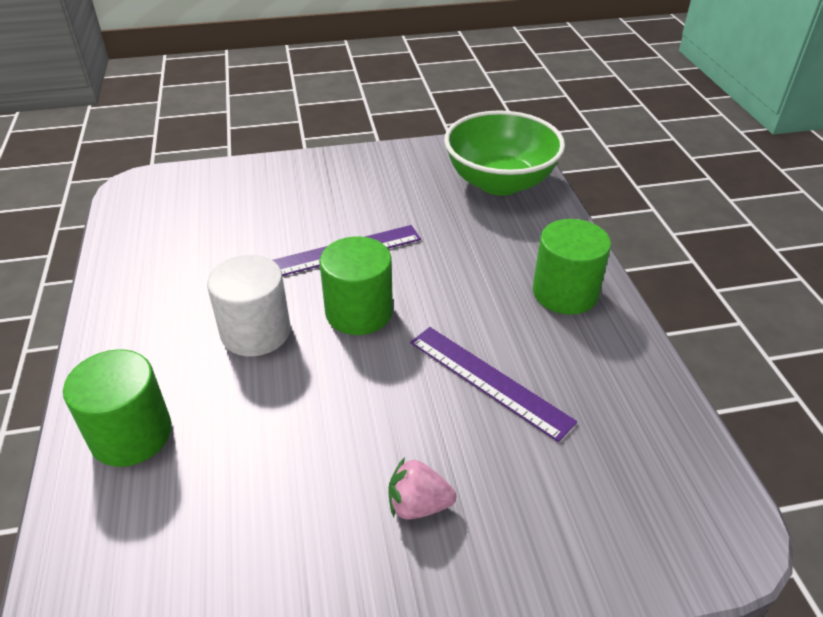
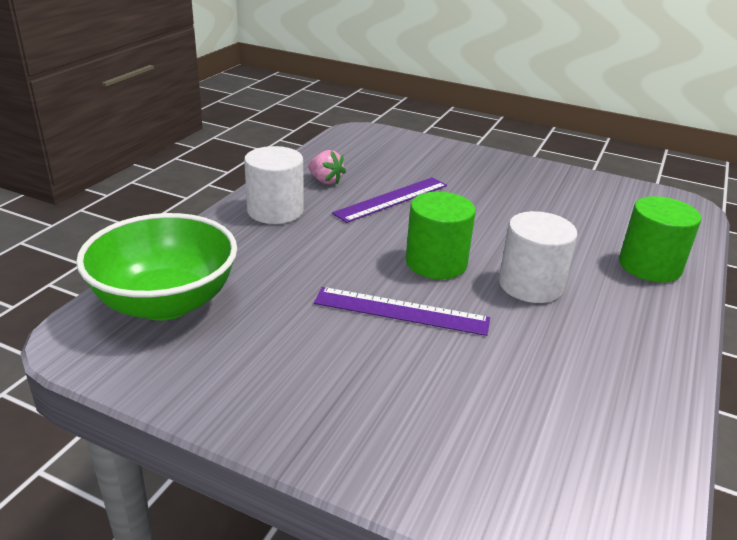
camera: 145 degrees left, 10 degrees down
pink strawberry [388,457,456,520] -> pink strawberry moved to [308,150,346,185]
purple ruler [410,327,577,442] -> purple ruler turned 60 degrees clockwise [332,177,447,223]
green cylinder [533,219,611,315] -> white cylinder [244,146,304,224]

